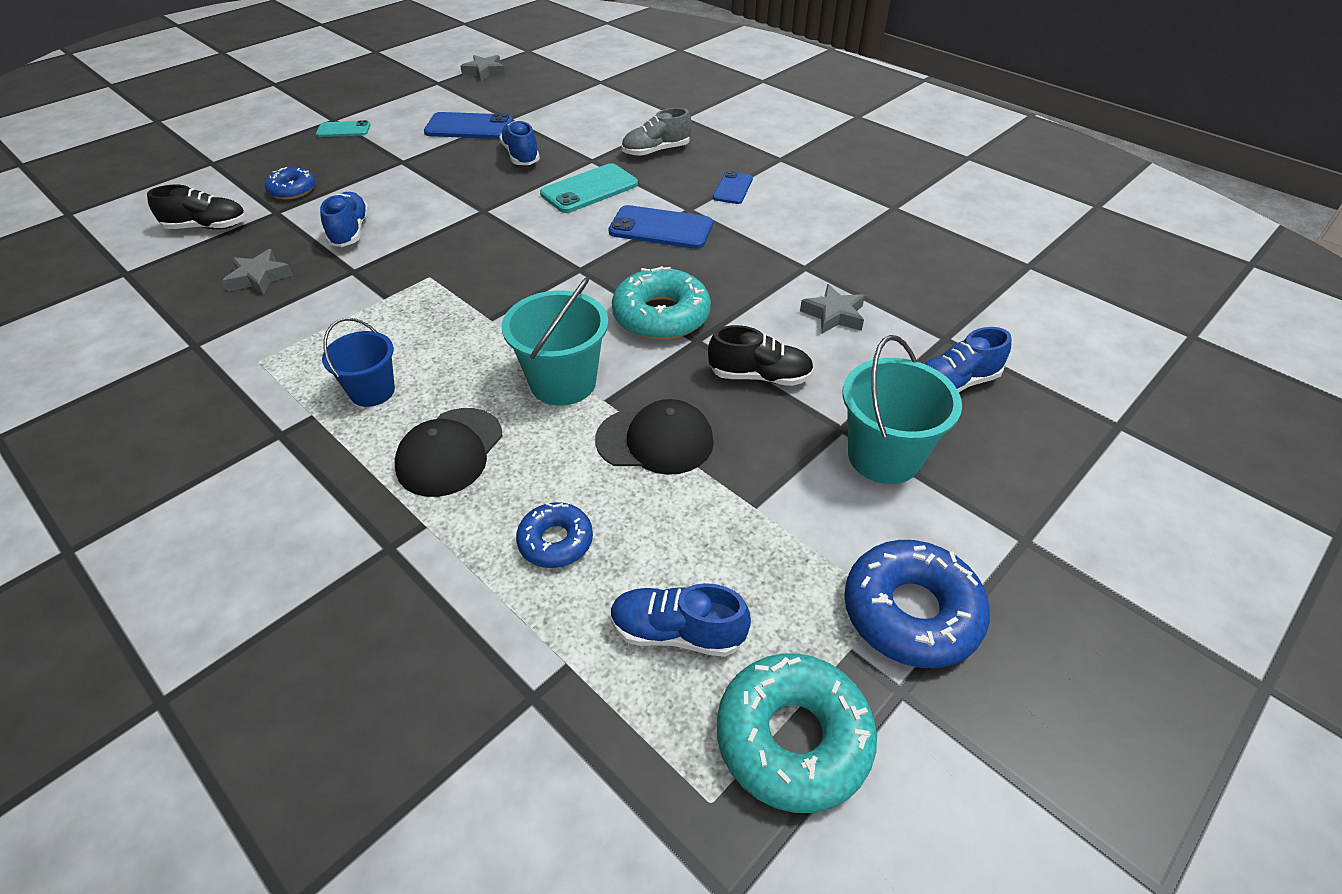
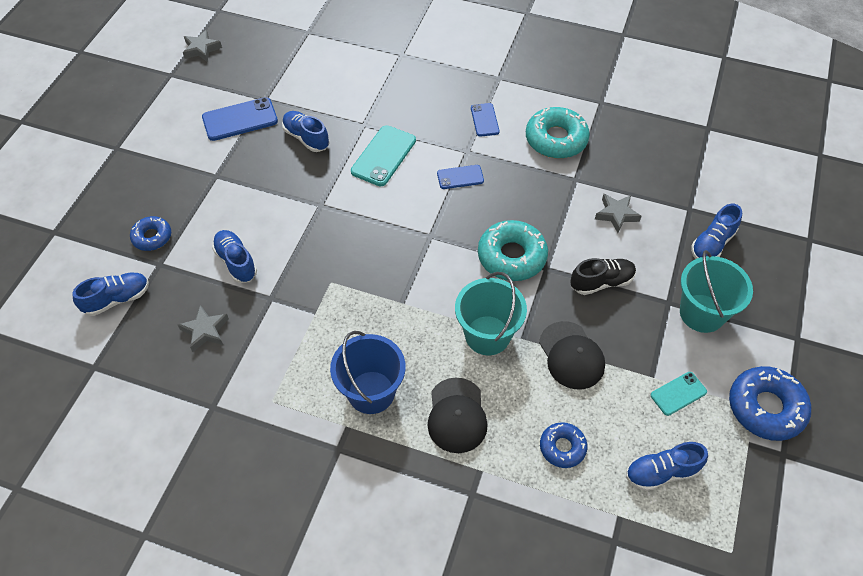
camera: 25 degrees left, 10 degrees up
black shoe [147,185,246,230] -> blue shoe [72,273,149,316]
turquoise phone [316,120,371,137] -> turquoise phone moved to [651,372,707,416]
blue bucket [322,318,395,407] -> blue bucket [330,331,406,414], size x1.52
black cap [595,399,714,475] -> black cap turned 90 degrees clockwise [539,321,605,389]
blue phone [609,205,713,249] -> blue phone [437,165,484,189], size x0.60
grey shoe [622,108,692,156] -> none
turquoise donut [717,653,877,813] -> turquoise donut moved to [526,107,590,159]

